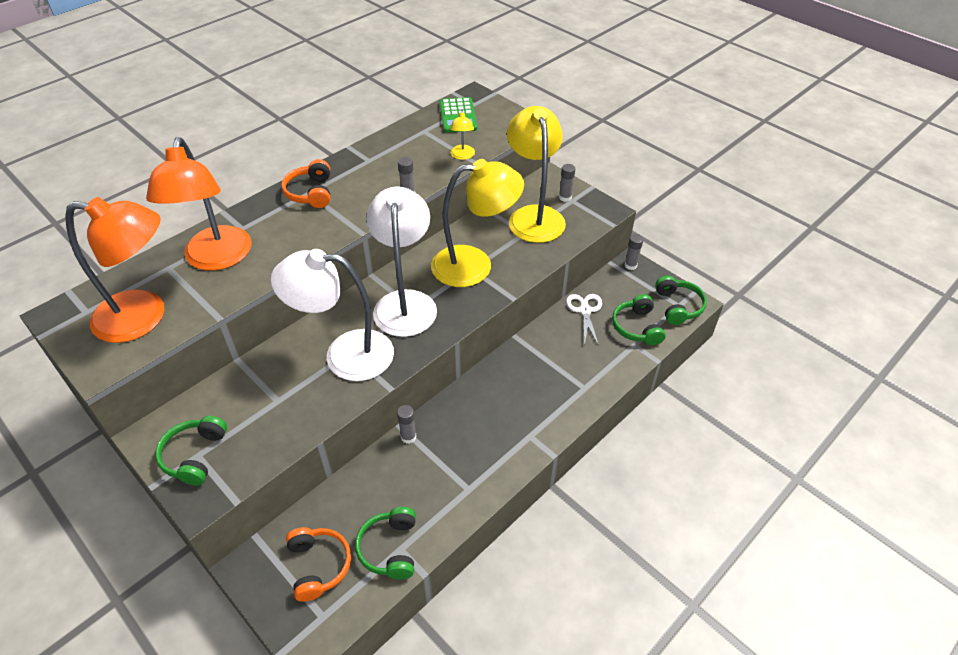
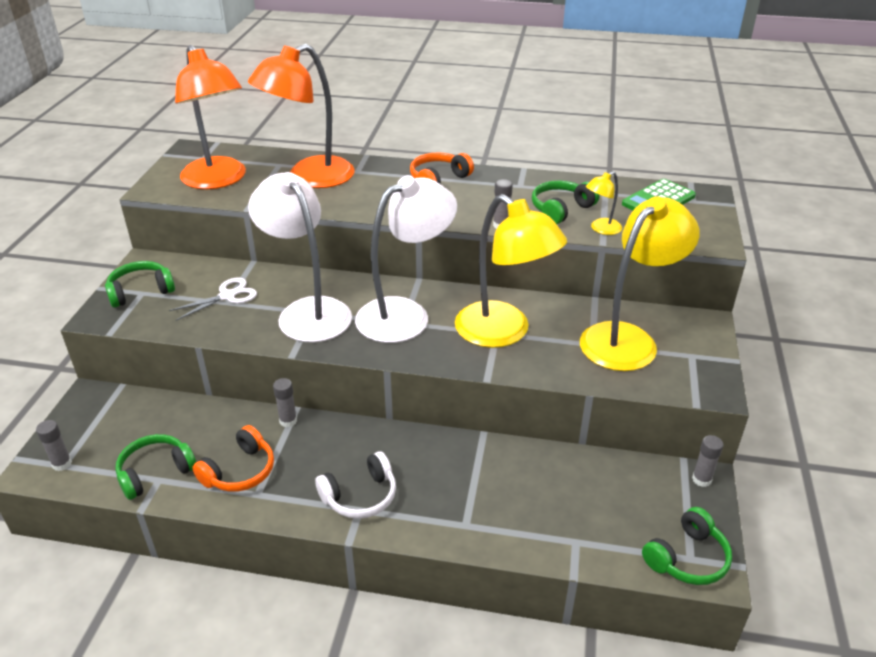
camera: 55 degrees right, 10 degrees down
orange headphones [286,527,351,602] -> orange headphones moved to [192,425,274,492]
grey glue stick [559,164,575,202] -> grey glue stick moved to [36,420,72,471]
white scissors [566,294,602,346] -> white scissors moved to [169,277,257,321]
green headphones [612,294,666,345] -> green headphones moved to [532,181,600,224]
none -> white headphones [315,451,396,519]

